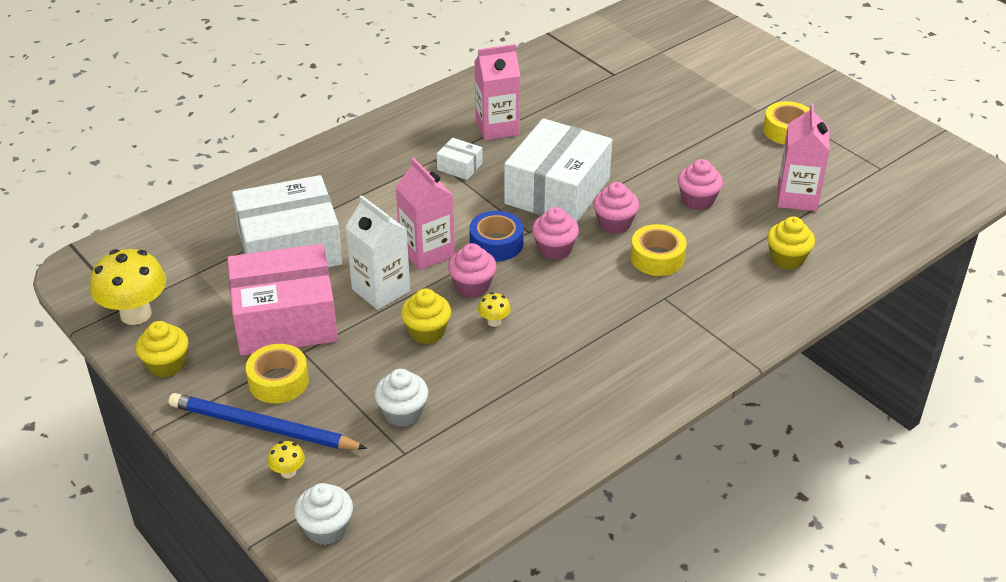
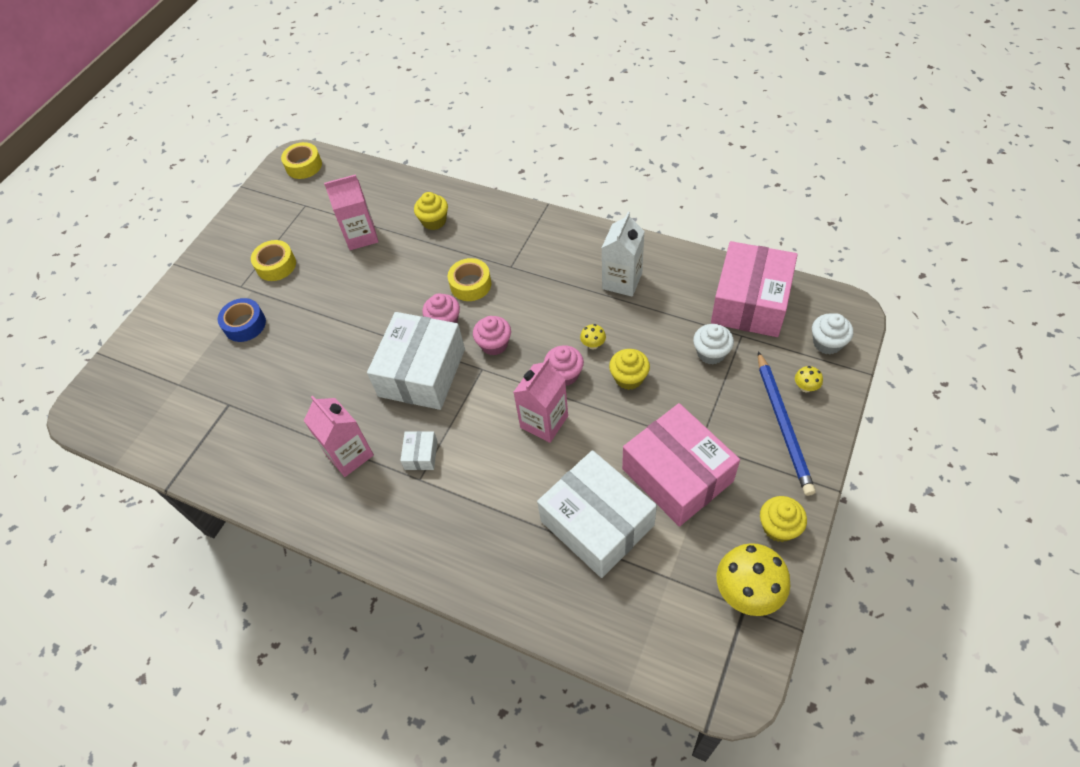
camera: 110 degrees left, 15 degrees up
yellow tape [246,344,309,403] -> yellow tape moved to [281,142,322,179]
white carton [345,195,410,310] -> white carton moved to [602,212,645,297]
blue tape [469,211,523,261] -> blue tape moved to [218,298,266,342]
white box [504,118,612,222] -> white box turned 75 degrees counterclockwise [367,312,465,410]
pink cupcake [678,159,723,210] -> none
none -> pink box [711,241,798,337]

